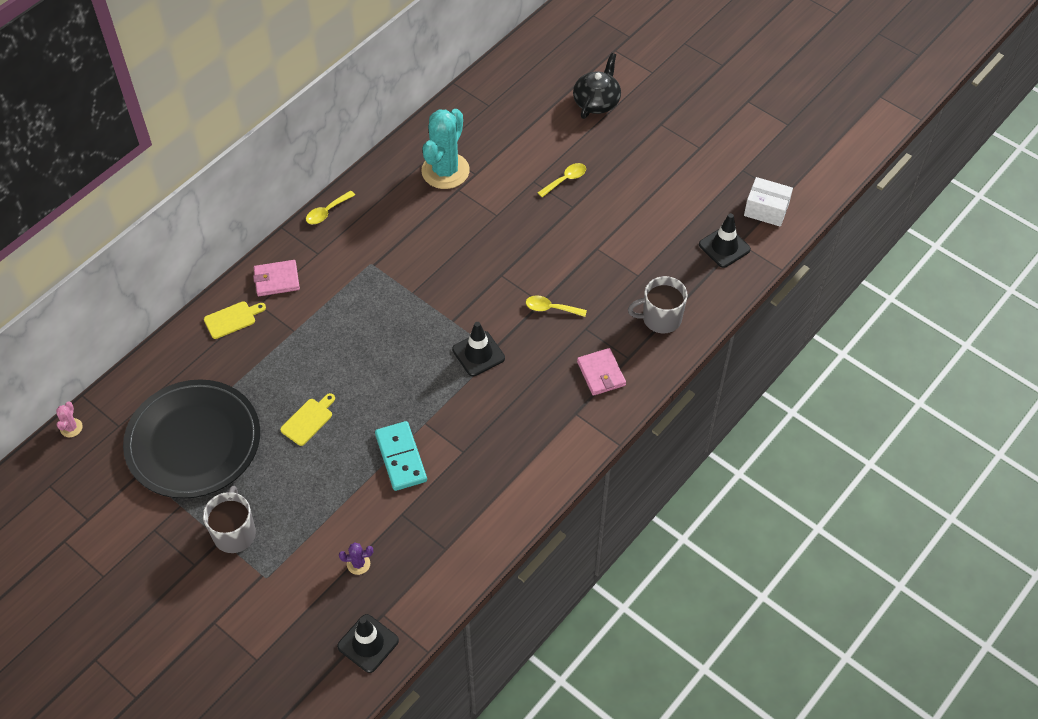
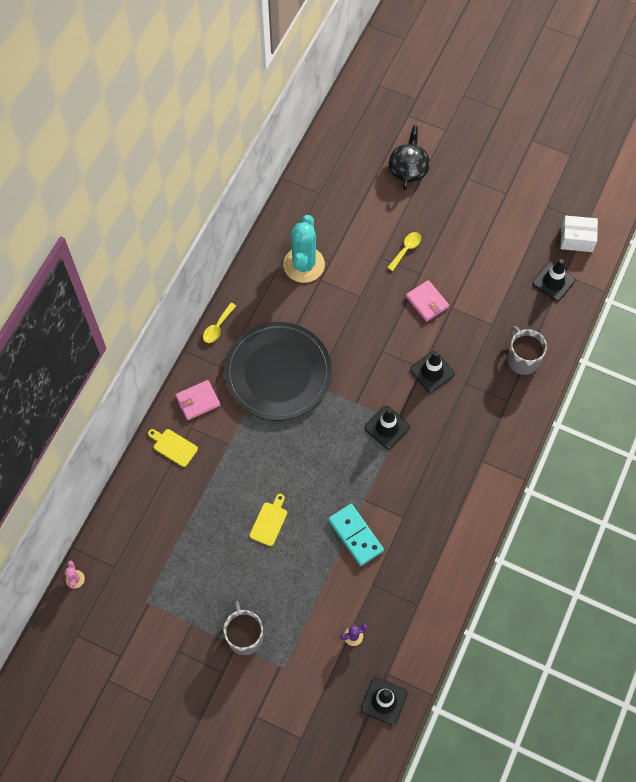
camera: 15 degrees left, 10 degrees up
black plate [123,379,260,499] -> black plate moved to [224,322,332,421]
yellow cutting board [204,301,266,339] -> yellow cutting board turned 105 degrees counterclockwise [148,429,198,467]
yellow spoon [526,295,587,317] -> black traffic cone [410,351,455,392]
pink wallet [577,348,626,396] -> pink wallet moved to [406,280,449,322]
grey mug [628,276,688,333] -> grey mug turned 90 degrees clockwise [507,326,547,375]

